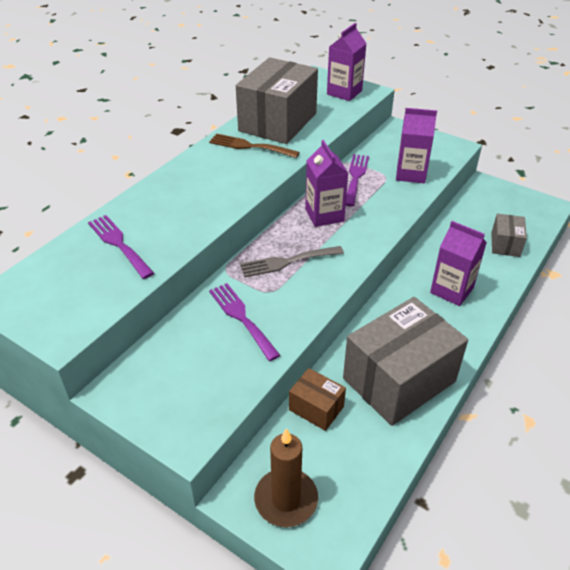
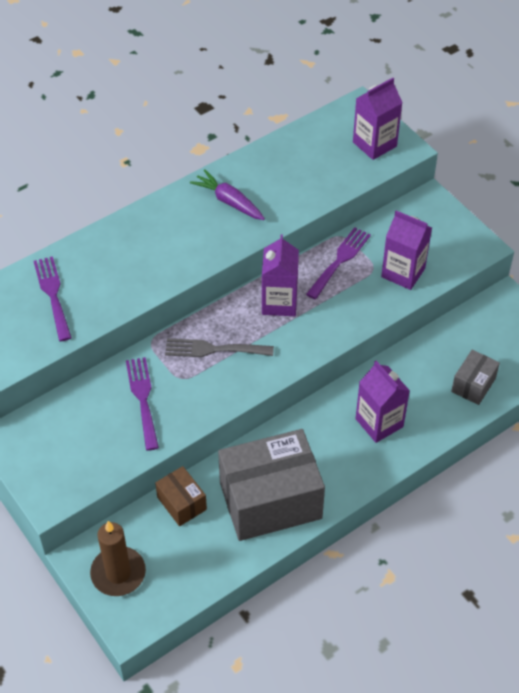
camera: 20 degrees right, 10 degrees up
brown fork [209,133,300,158] -> purple carrot [190,170,265,220]
grey box [236,57,318,144] -> none

